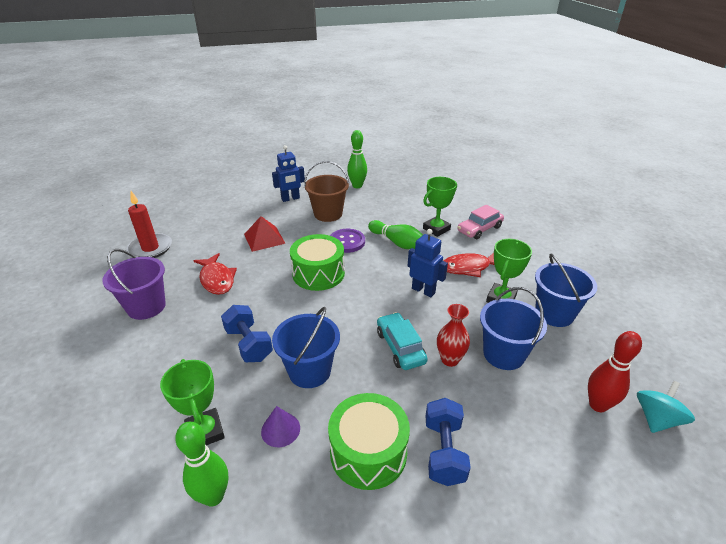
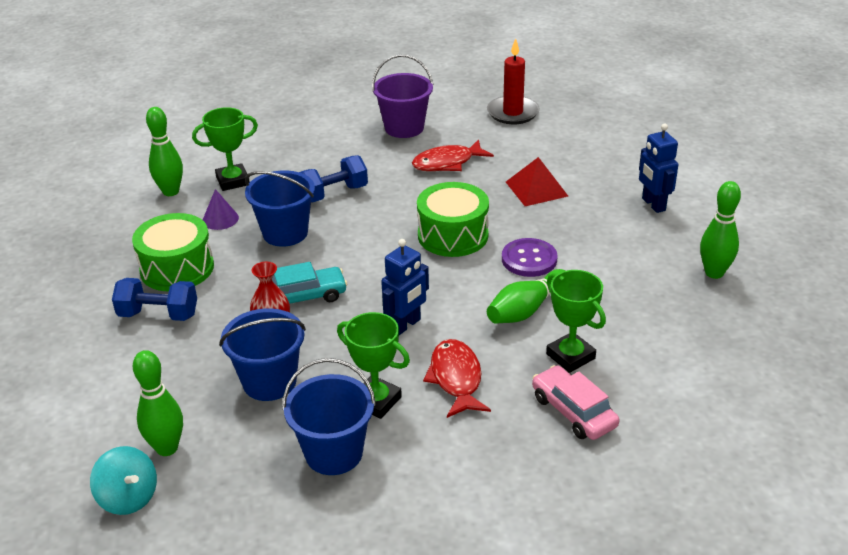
camera: 95 degrees right, 0 degrees up
brown bucket [304,161,349,222] -> none
red bowling pin [588,331,642,412] -> green bowling pin [133,350,183,456]

